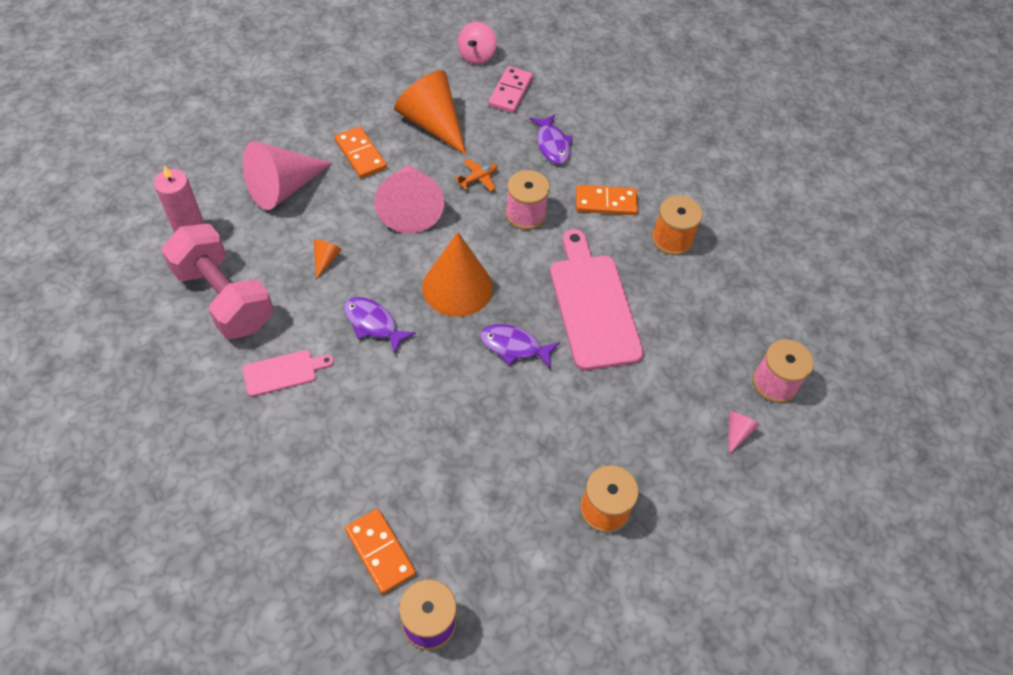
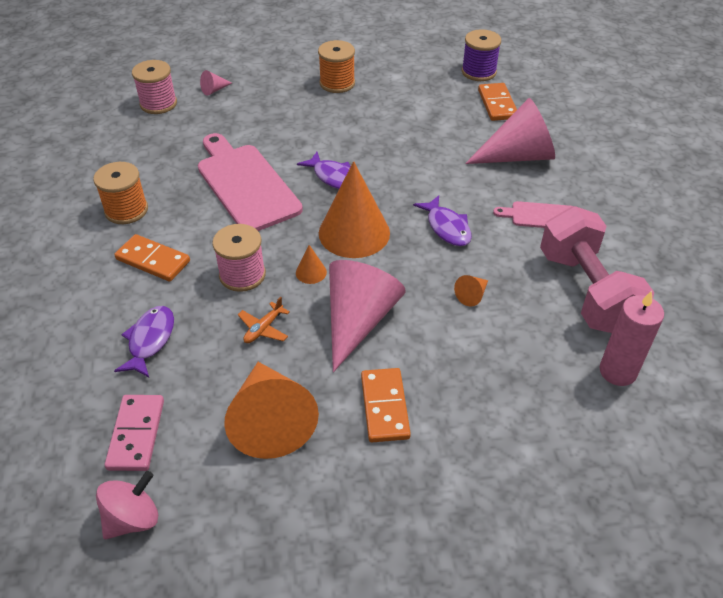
camera: 150 degrees left, 10 degrees down
pink cone [243,141,333,210] -> pink cone moved to [465,98,555,164]
orange plane [455,159,498,192] -> orange plane turned 45 degrees counterclockwise [238,297,290,343]
pink domino [488,66,533,113] -> pink domino turned 45 degrees counterclockwise [105,395,164,471]
pink cutting board [550,229,644,371] -> pink cutting board turned 135 degrees clockwise [198,133,303,231]
none -> orange cone [296,245,327,284]

